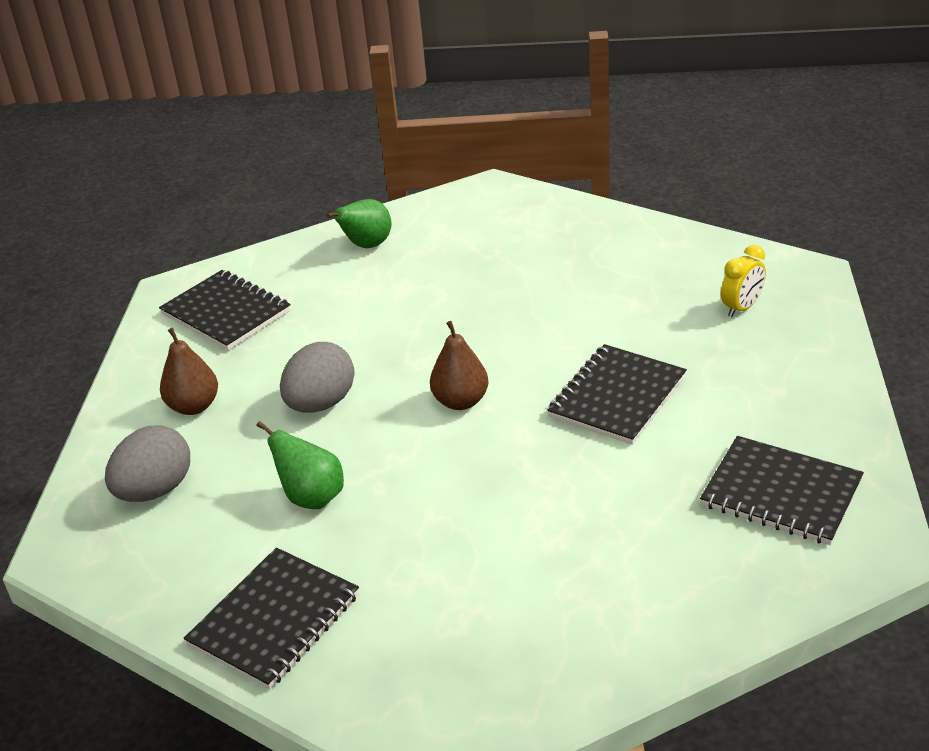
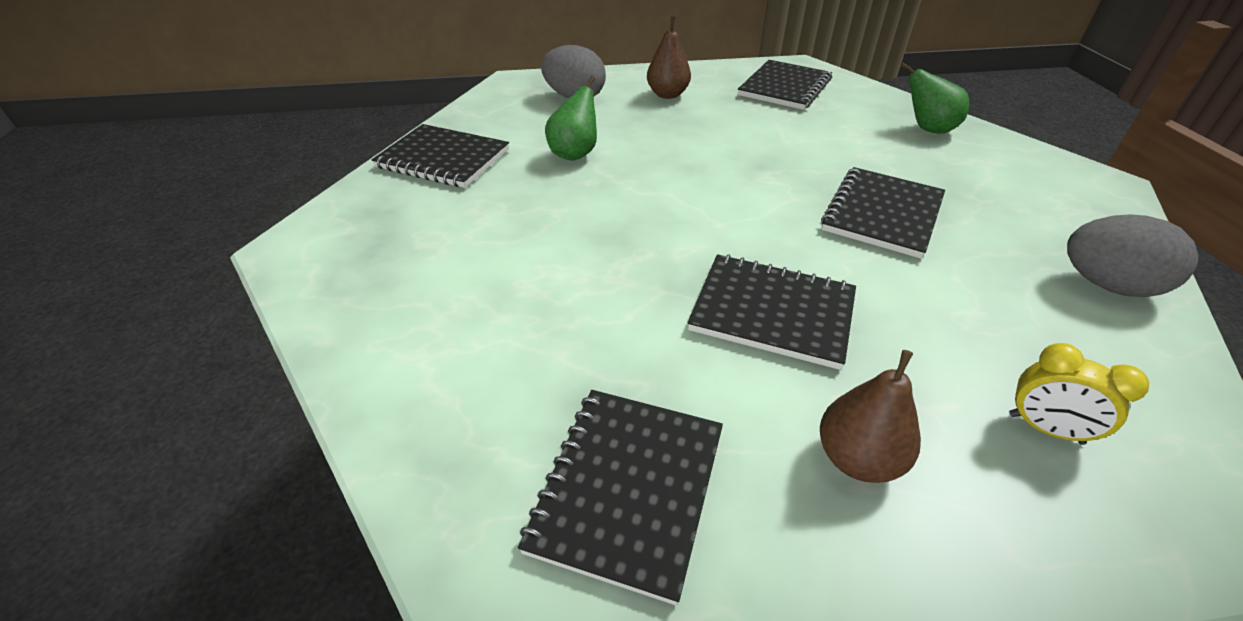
camera: 75 degrees right, 5 degrees up
grey egg [280,342,355,413] -> grey egg moved to [1067,214,1198,297]
brown pear [430,321,488,410] -> brown pear moved to [820,350,921,483]
none -> black notebook [821,167,945,259]

